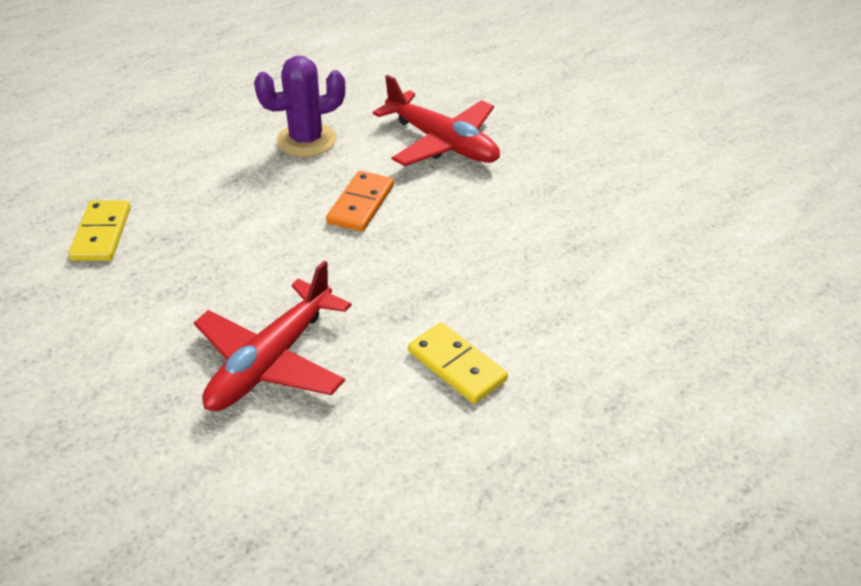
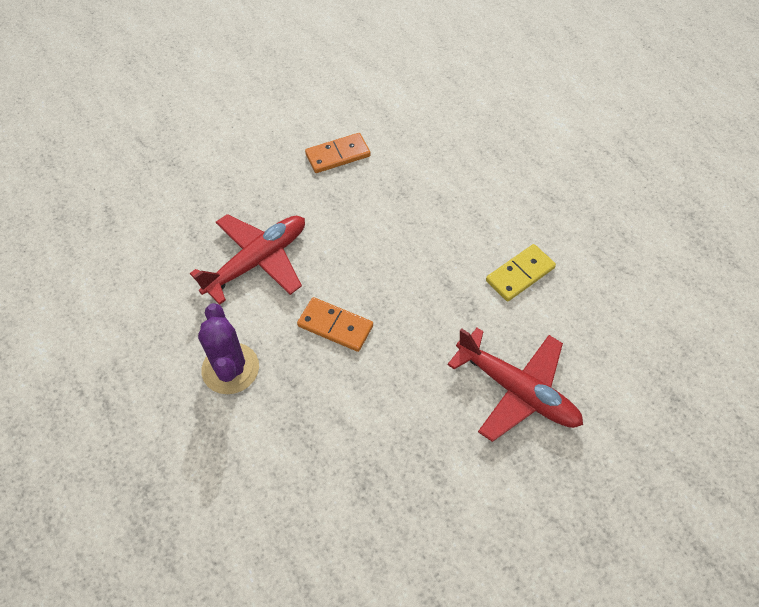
camera: 85 degrees left, 15 degrees up
yellow domino [68,200,131,261] -> none
none -> orange domino [305,133,371,173]

